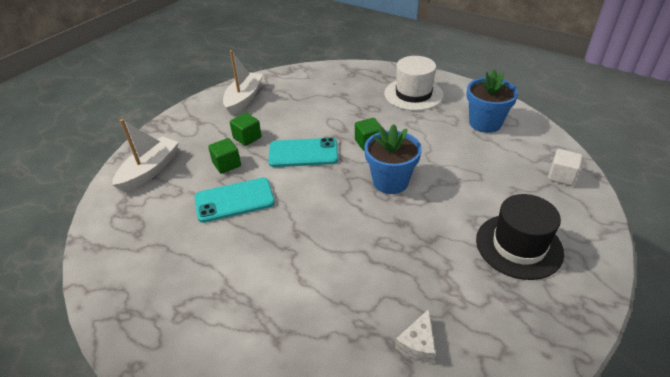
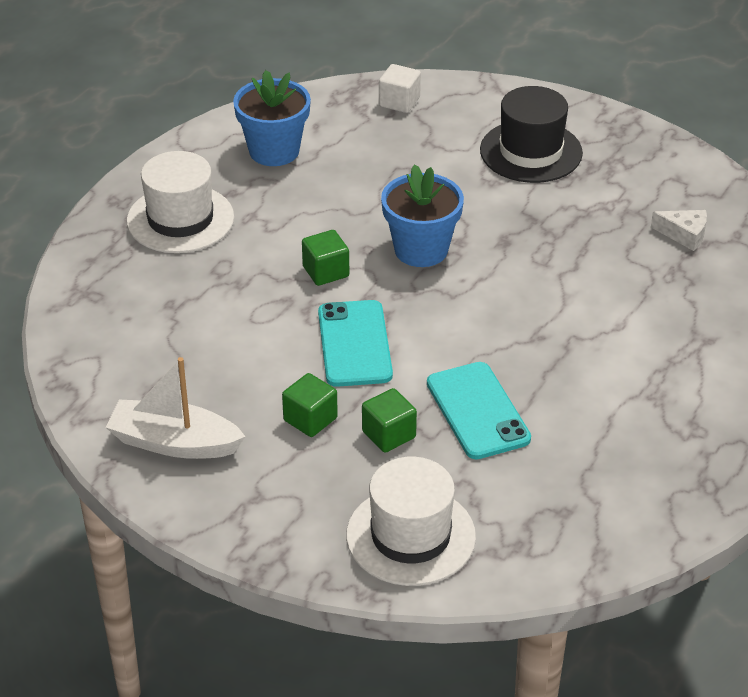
camera: 95 degrees left, 0 degrees up
white boat [112,119,179,192] -> white hat [346,457,476,586]

